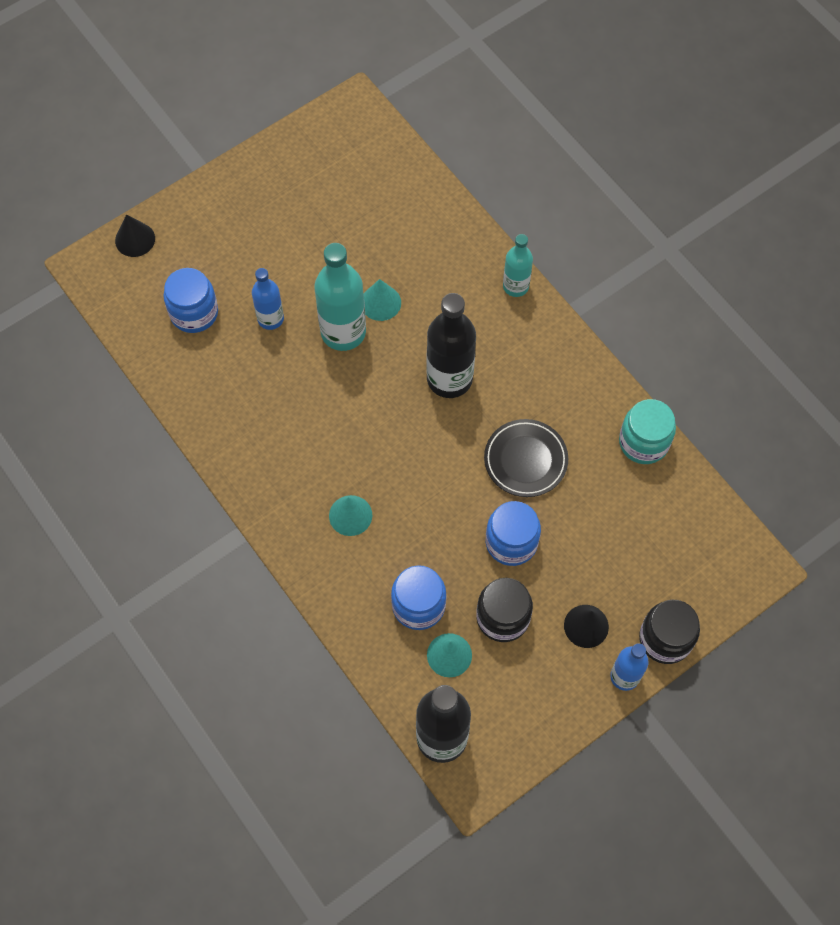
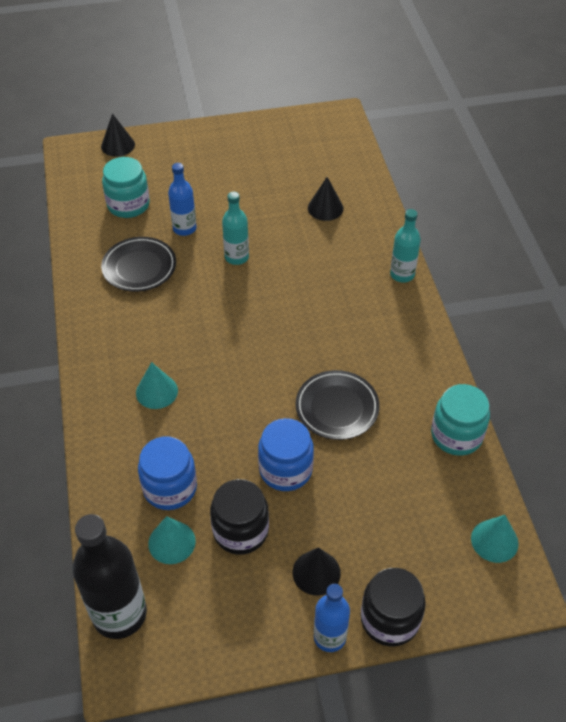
camera: 25 degrees right, 15 degrees down
blue jar [163,268,218,333] -> turquoise jar [102,157,150,218]
turquoise bottle [314,243,366,351] -> turquoise bottle [222,192,249,265], size x0.59
turquoise cone [363,279,401,321] -> turquoise cone moved to [471,515,519,563]
black bottle [426,293,476,398] -> none
none -> black plate [101,237,176,292]
none -> black cone [308,177,344,221]

